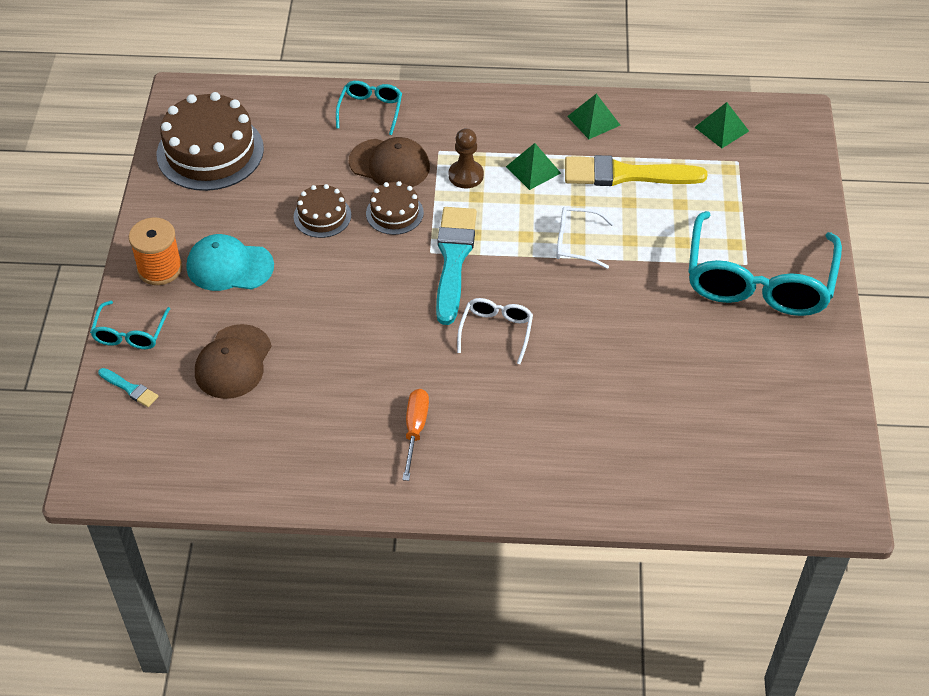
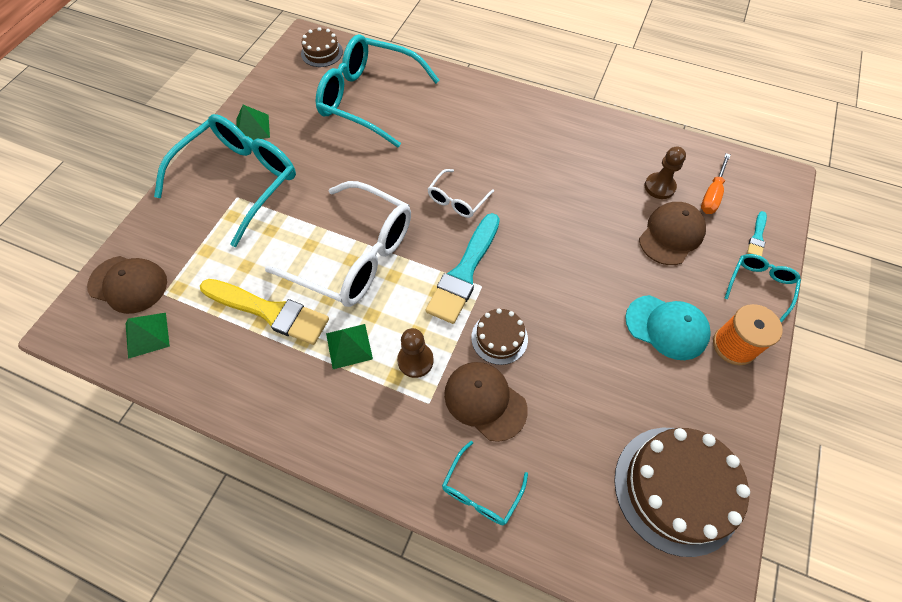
camera: 160 degrees left, 10 degrees up
turquoise brush [98,368,158,407] -> turquoise brush turned 120 degrees counterclockwise [747,211,767,257]
brown cake [294,184,351,238] -> brown cake moved to [301,27,343,67]
orange screwdriver [402,389,429,481] -> orange screwdriver moved to [701,153,731,214]
white glasses [556,207,614,269] -> white glasses [265,181,411,307], size x2.15
green pyramid [567,94,620,139] -> green pyramid moved to [236,105,270,140]
none -> brown cap [87,256,167,314]
none -> turquoise glasses [316,34,440,147]
none -> brown pawn [645,147,686,199]

